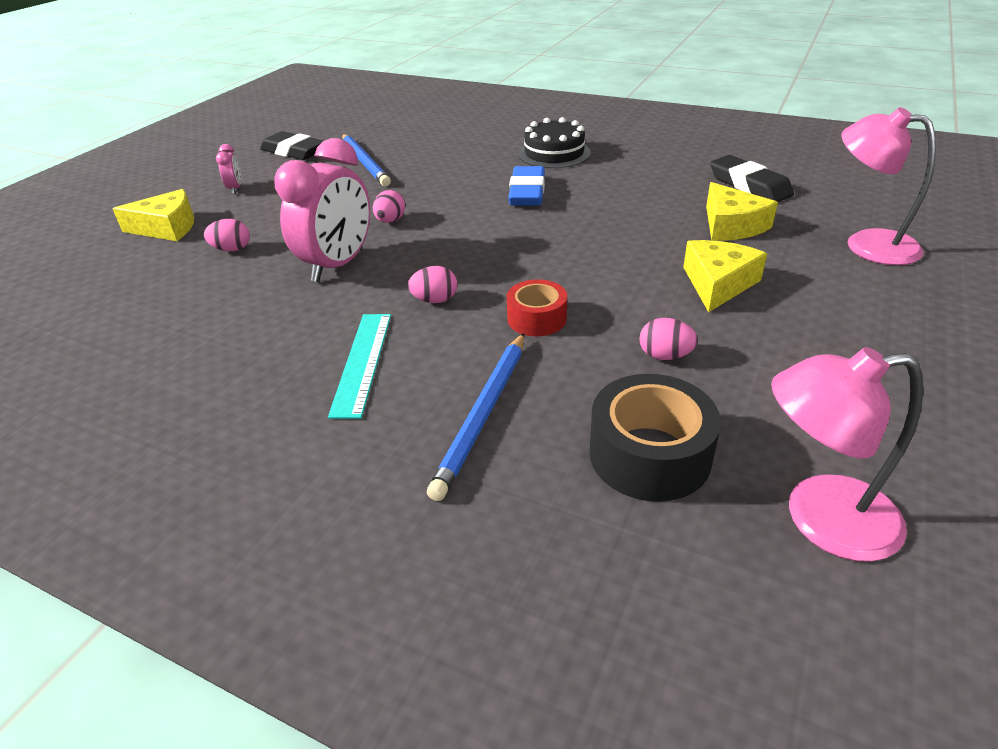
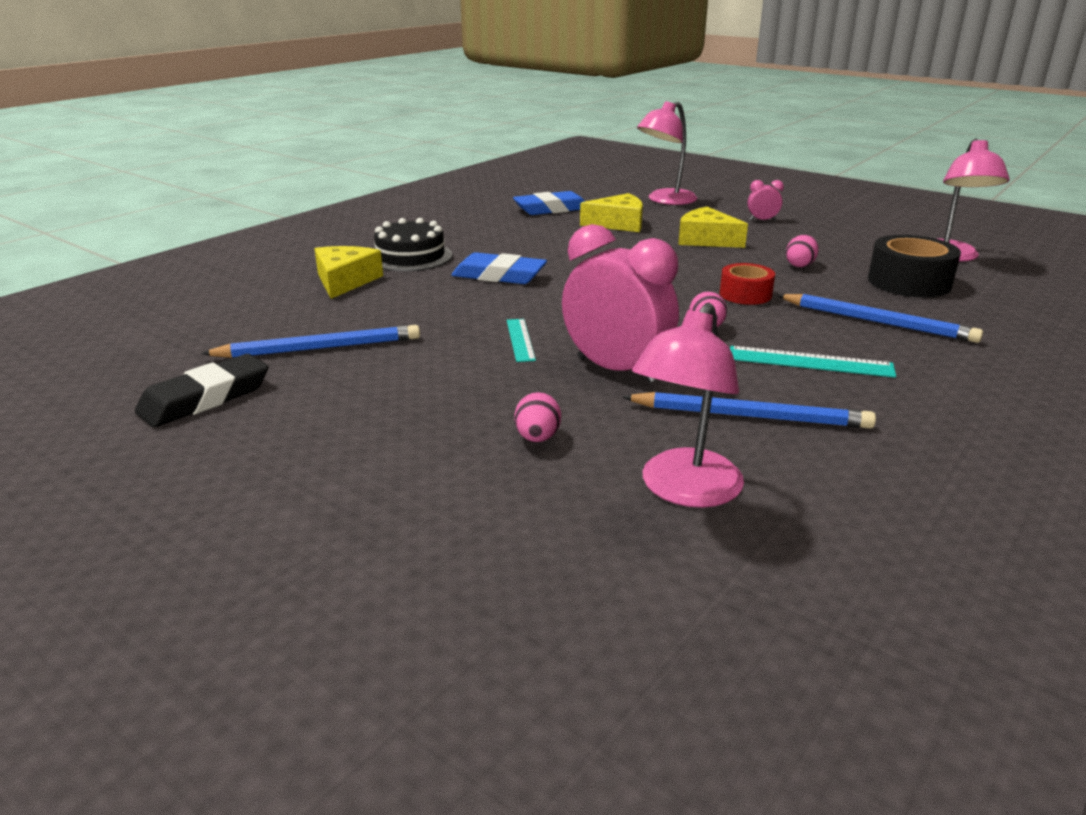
camera: 80 degrees left, 10 degrees down
yellow cheese [112,189,194,241] -> yellow cheese moved to [315,246,383,299]
pink clock [216,144,241,194] -> pink clock moved to [748,180,784,221]
pink egg [373,190,405,223] -> turquoise ruler [507,319,536,362]
black eraser [710,155,794,202] -> blue eraser [513,191,585,215]
none -> blue pencil [622,392,876,429]
none -> pink lamp [632,303,744,508]

